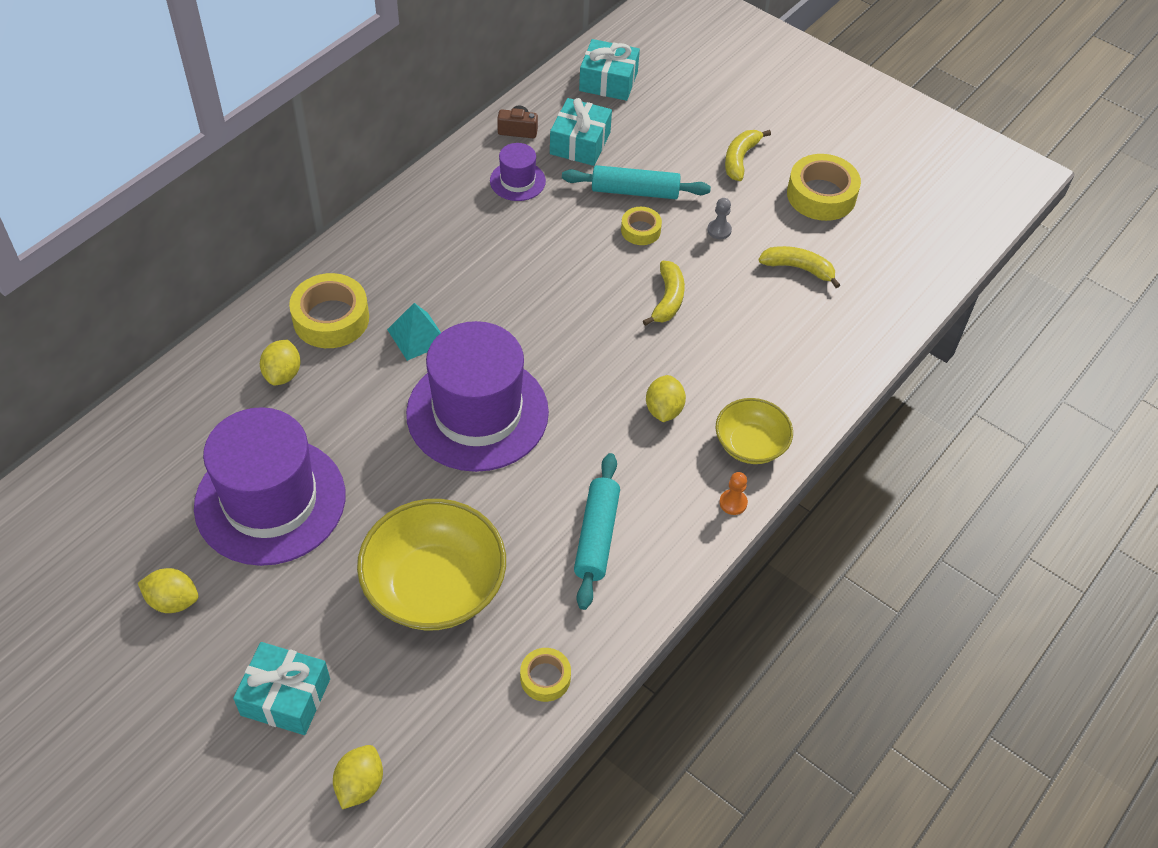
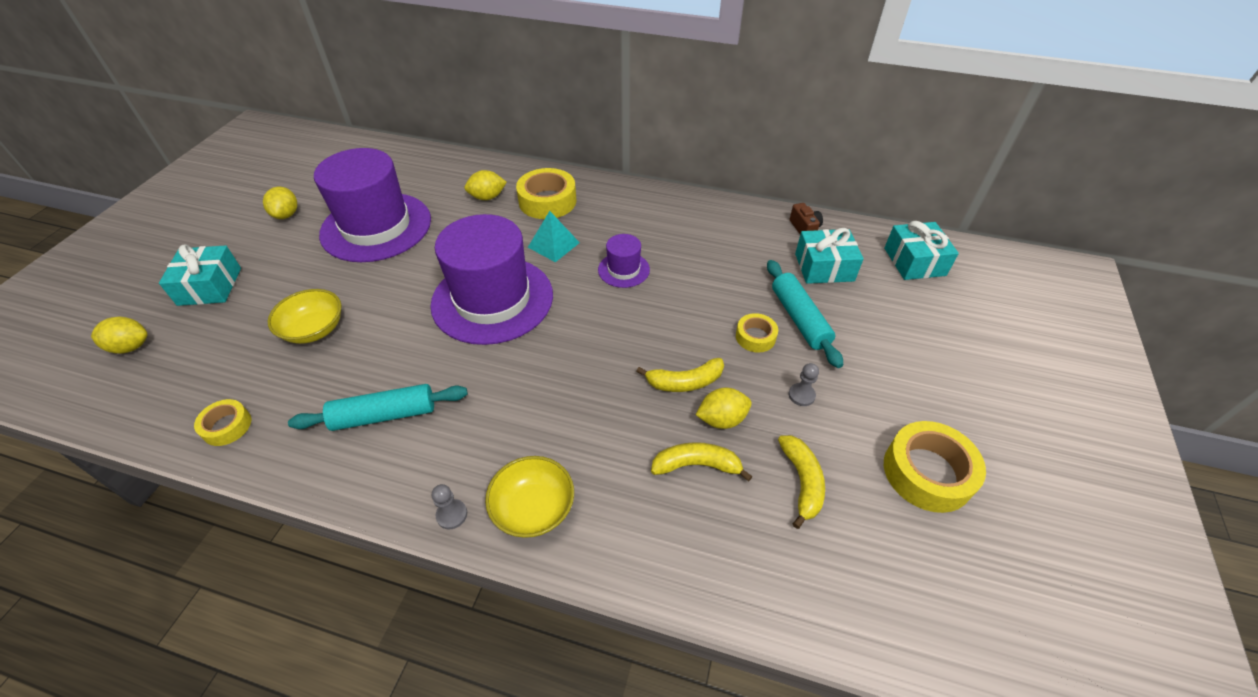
camera: 70 degrees right, 5 degrees down
yellow bowl [357,499,506,631] -> yellow bowl [267,289,342,344], size x0.58
purple hat [490,143,546,201] -> purple hat moved to [598,234,650,288]
yellow lemon [646,375,686,422] -> yellow lemon moved to [696,388,752,429]
orange pawn [719,472,748,515] -> grey pawn [432,484,467,530]
yellow banana [725,130,771,181] -> yellow banana moved to [651,442,753,481]

